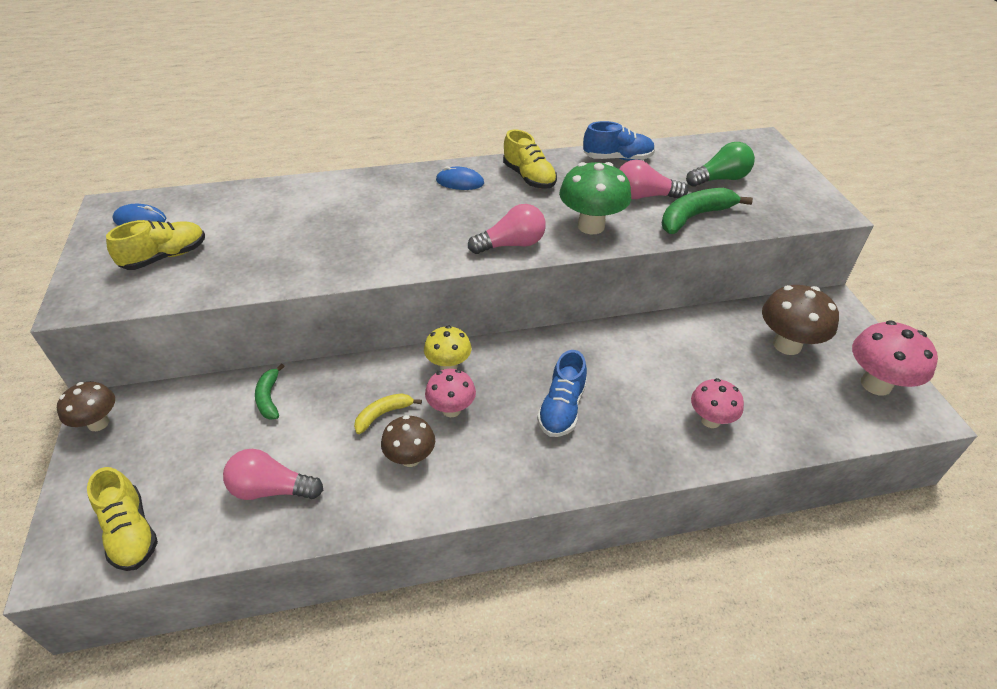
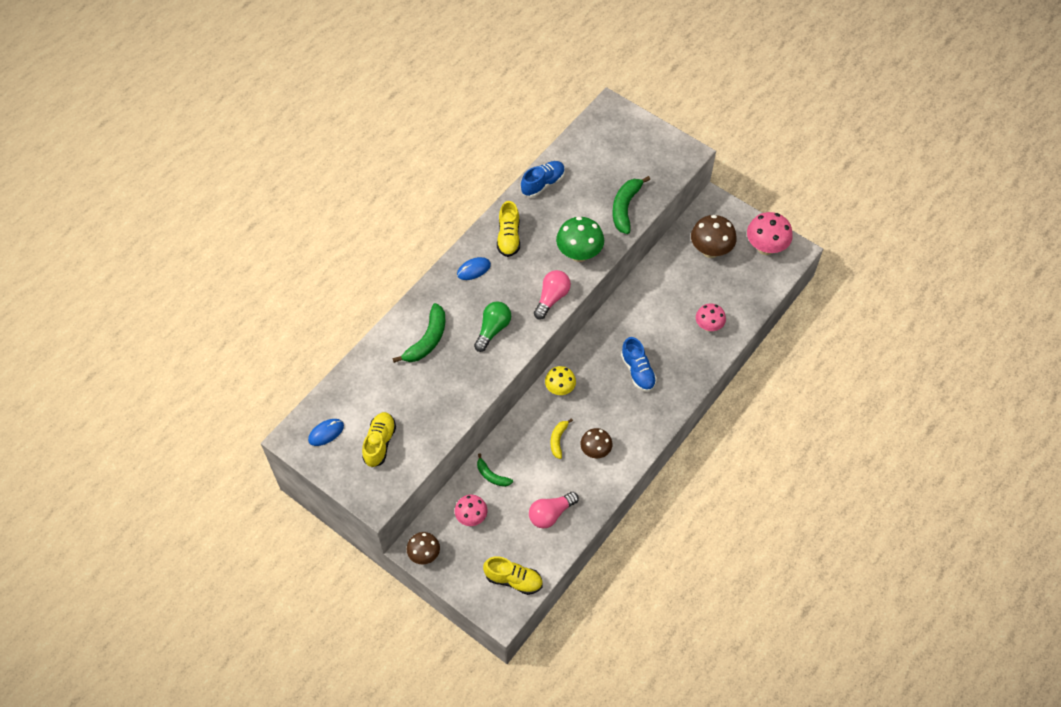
camera: 40 degrees left, 15 degrees up
pink mushroom [425,369,476,417] -> pink mushroom moved to [455,495,487,526]
yellow shoe [503,129,557,189] -> yellow shoe turned 75 degrees clockwise [497,201,520,257]
pink light bulb [619,160,688,199] -> none
green light bulb [686,142,755,187] -> green light bulb moved to [474,301,511,352]
none -> green banana [392,303,445,363]

